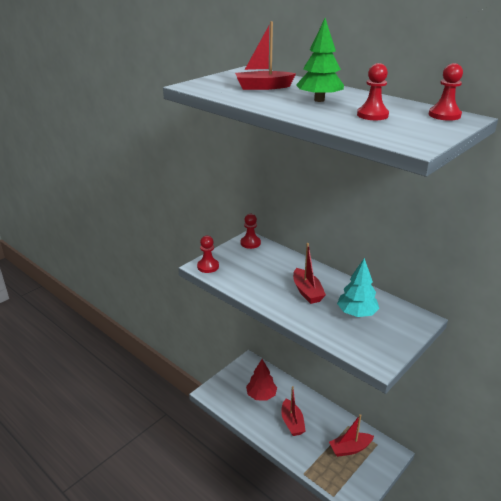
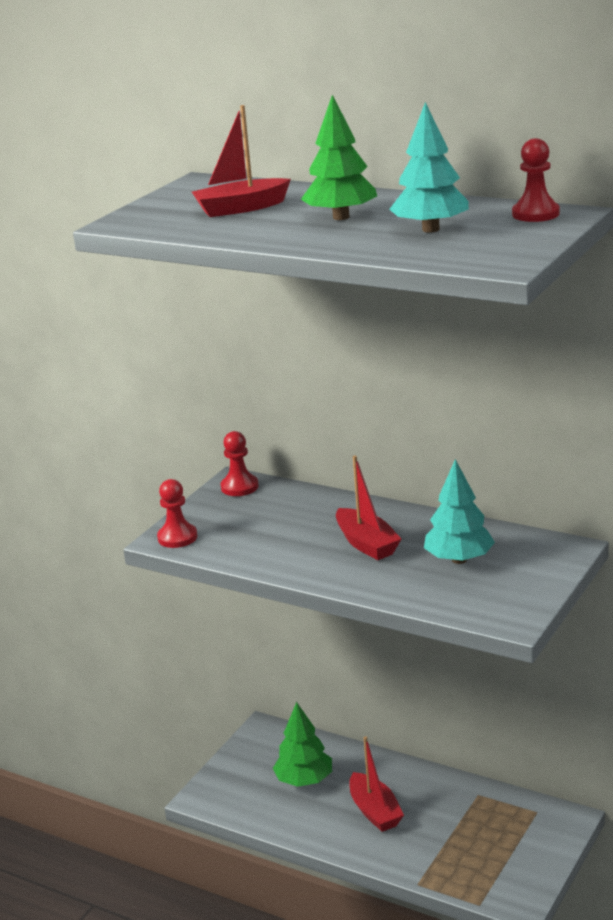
camera: 10 degrees left, 5 degrees down
red tree [246,359,277,401] -> green tree [273,702,332,787]
red boat [329,414,374,457] -> none
red pawn [357,63,389,120] -> turquoise tree [390,102,469,233]

